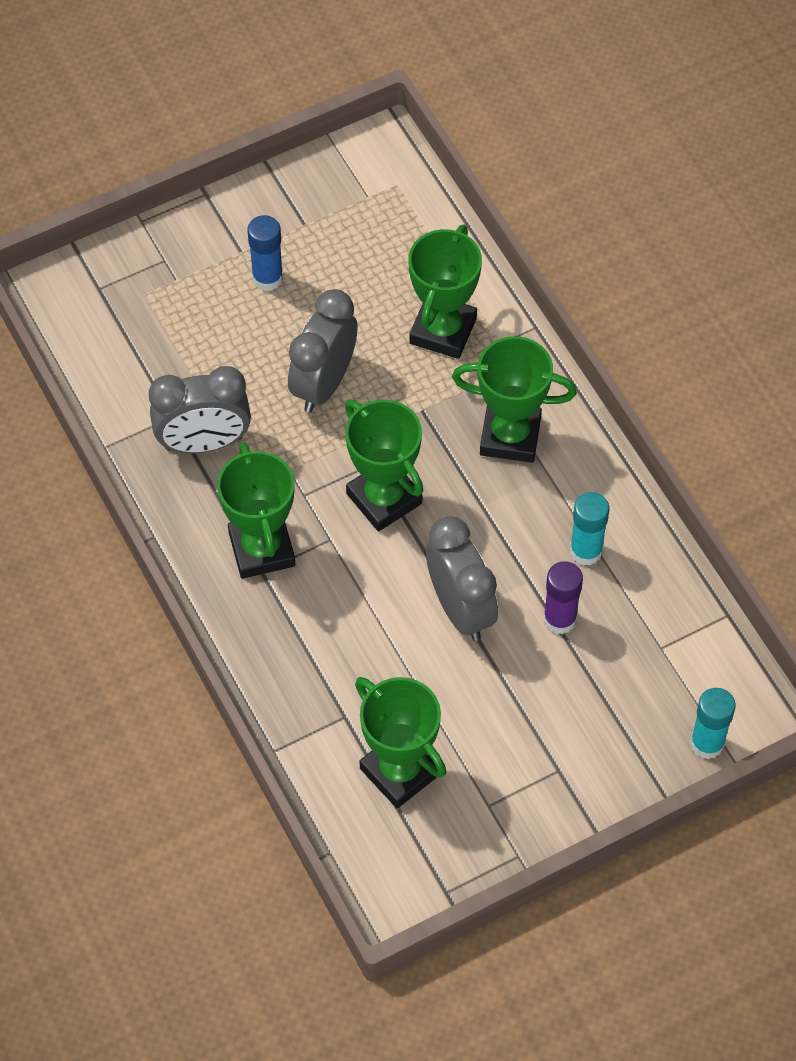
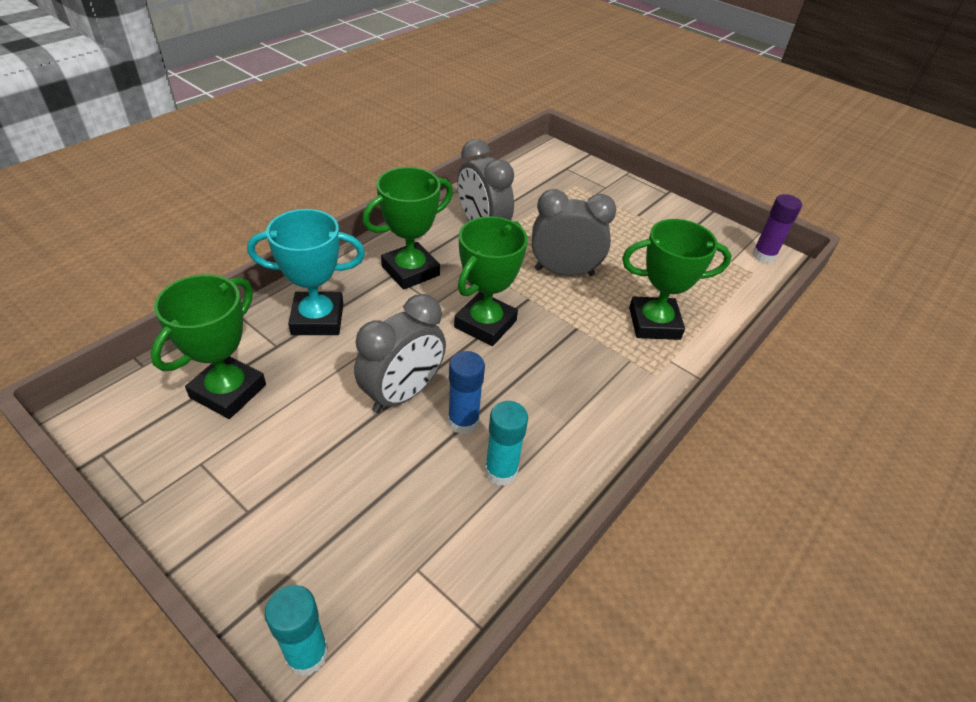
camera: 65 degrees right, 15 degrees down
blue glue stick [248,215,283,291] -> blue glue stick moved to [448,351,485,434]
green trophy [452,336,577,463] -> none
purple glue stick [543,561,583,634] -> purple glue stick moved to [752,194,802,263]
none -> turquoise trophy [247,209,365,335]

